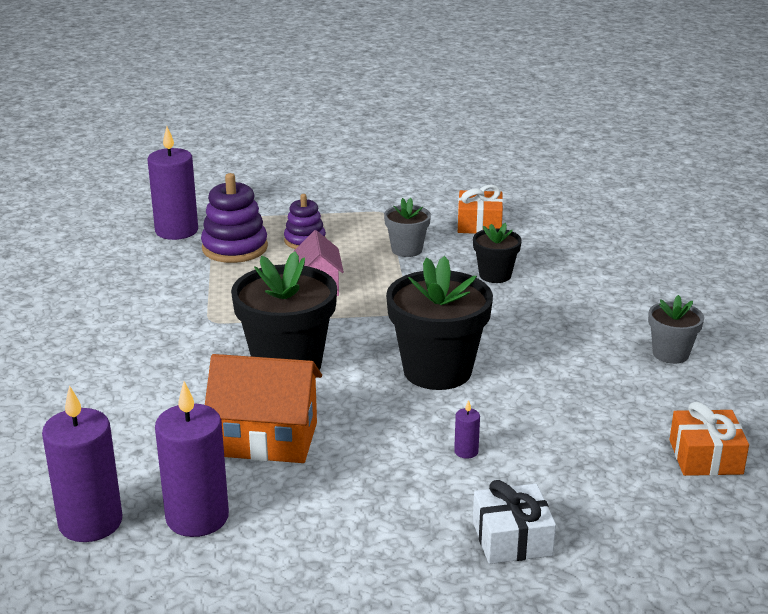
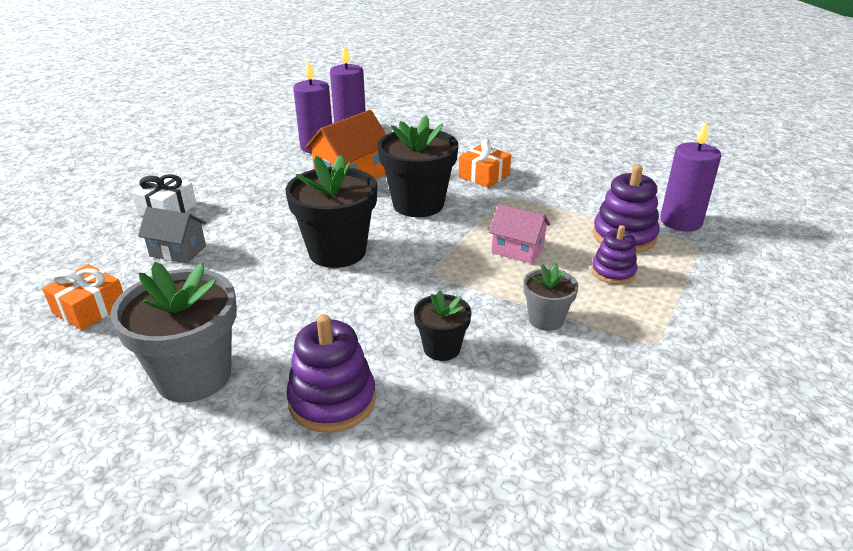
camera: 125 degrees right, 5 degrees up
purple candle [454,400,480,459] -> none
orange gift [457,184,503,234] -> orange gift moved to [458,139,511,188]
grey flower pot [648,295,704,364] -> grey flower pot [110,262,237,402], size x1.88
none -> grey house [138,207,206,264]
none -> purple stacking toy [286,314,376,433]

